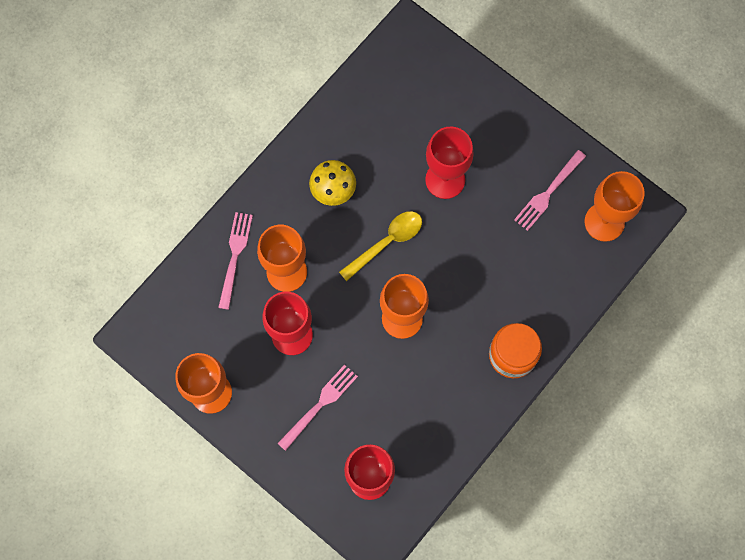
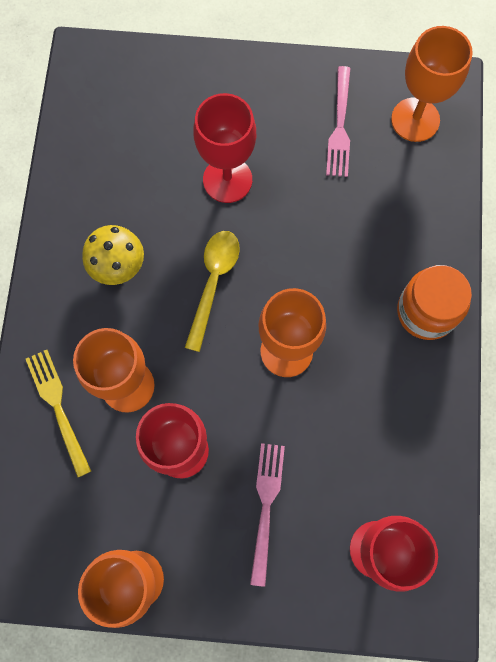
camera: 35 degrees left, 0 degrees up
pink fork [218,212,253,310] -> yellow fork [26,350,91,477]

